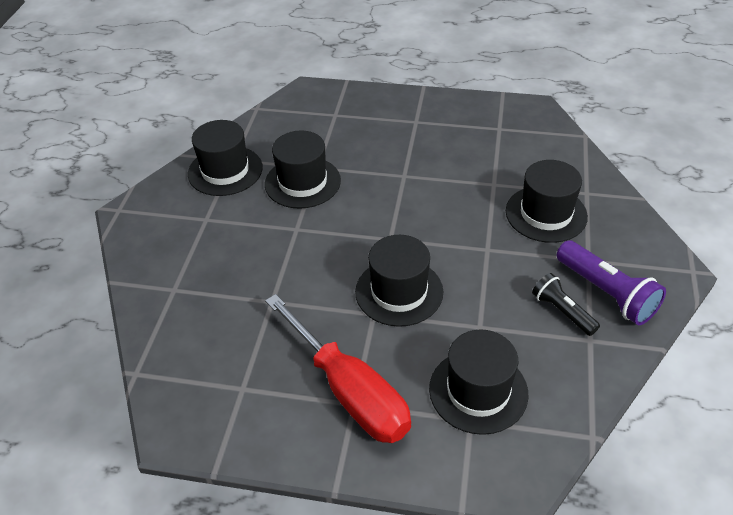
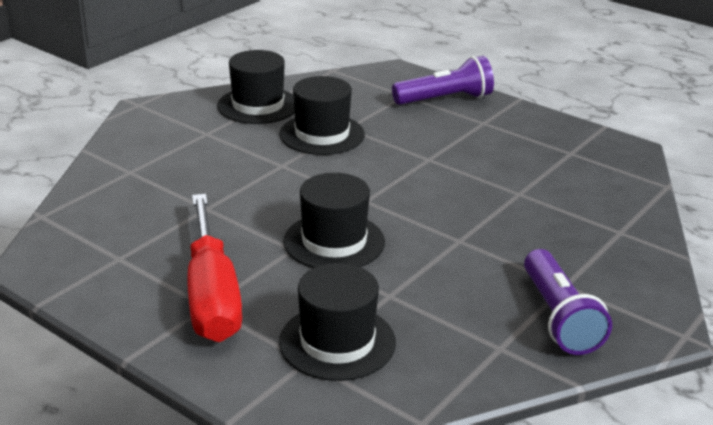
camera: 25 degrees right, 15 degrees down
black hat [506,160,588,243] -> none
black flashlight [532,273,600,336] -> none
none -> purple flashlight [392,56,494,105]

